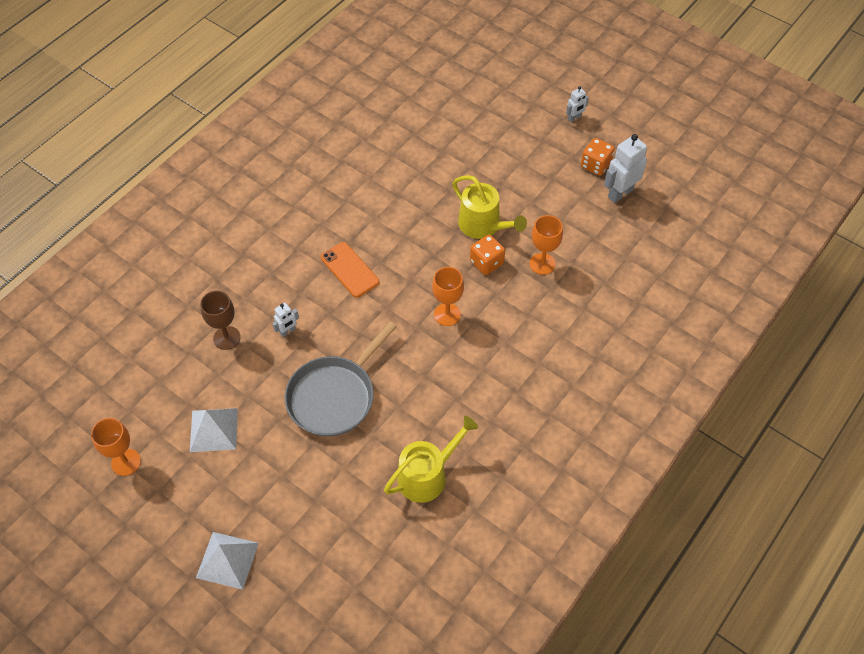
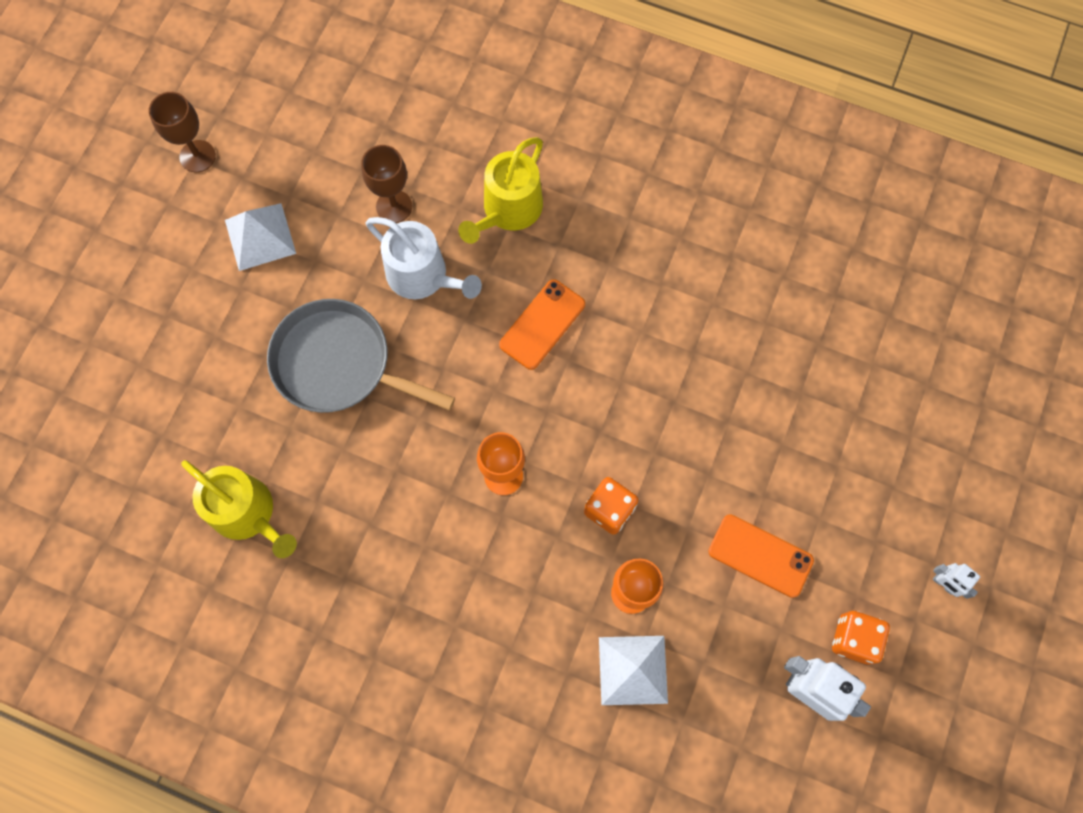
camera: 75 degrees right, 15 degrees up
orange goblet [91,418,141,476] -> brown goblet [149,92,216,173]
white pyramid [196,532,259,590] -> white pyramid moved to [599,636,668,705]
white robot [272,303,299,337] -> white watering can [366,217,482,299]
yellow watering can [452,175,527,239] -> yellow watering can moved to [458,137,543,244]
none -> orange phone [709,514,814,598]

